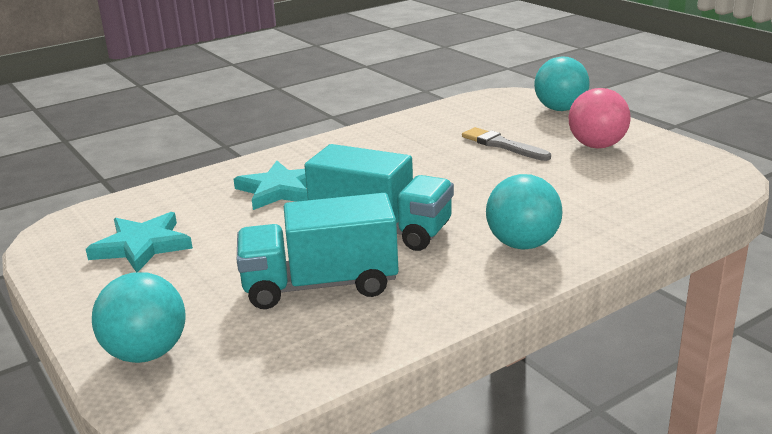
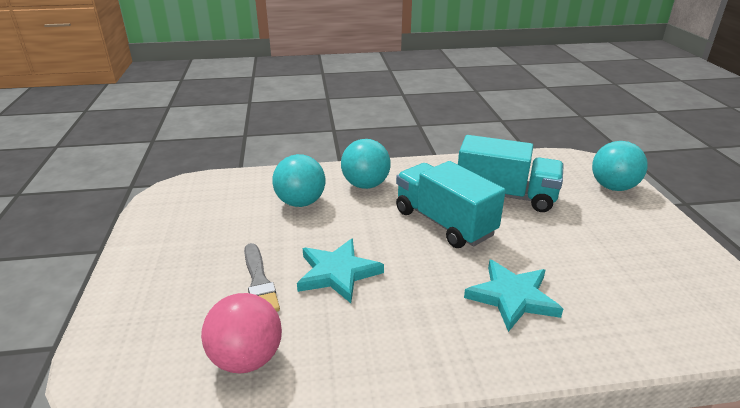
camera: 155 degrees left, 5 degrees up
turquoise star [86,212,193,272] -> turquoise star moved to [297,238,384,303]
turquoise ball [534,57,590,111] -> turquoise ball moved to [272,154,325,207]
pink ball [569,88,631,149] -> pink ball moved to [201,293,282,374]

